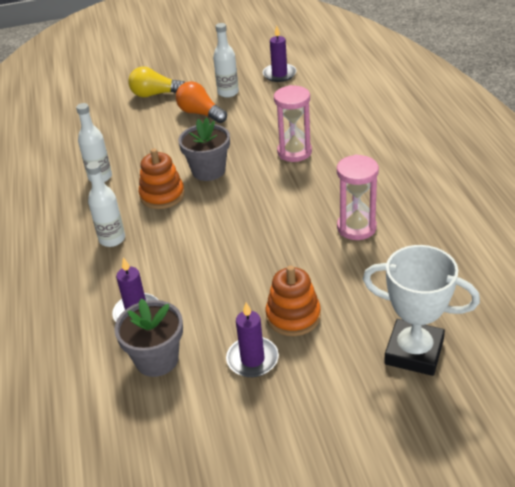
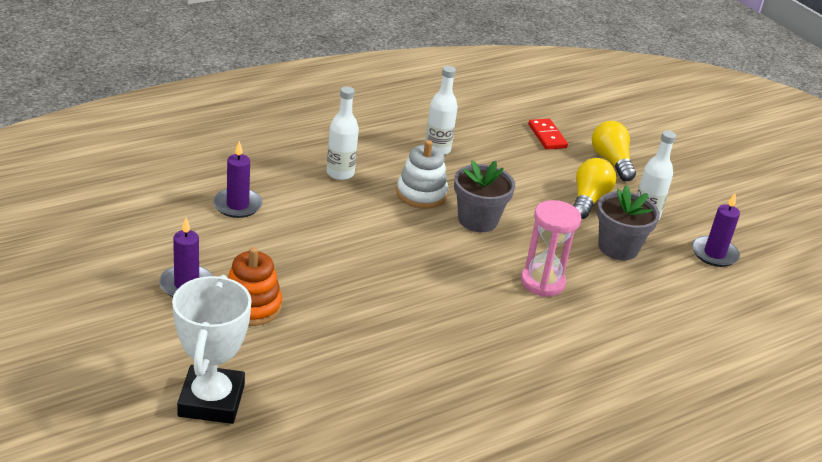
camera: 65 degrees right, 5 degrees down
grey flower pot [114,299,183,377] -> grey flower pot moved to [597,185,660,260]
orange stacking toy [139,149,185,209] -> white stacking toy [397,140,448,209]
orange light bulb [176,81,227,123] -> yellow light bulb [573,158,616,219]
pink hourglass [337,154,379,240] -> none
none -> red domino [528,119,568,150]

